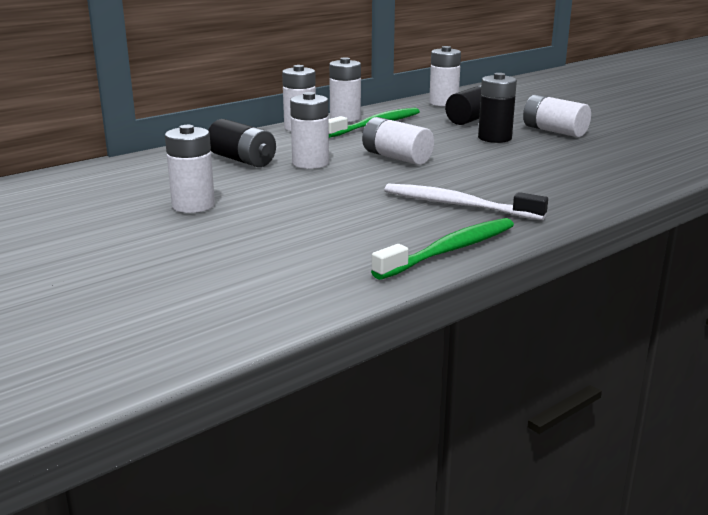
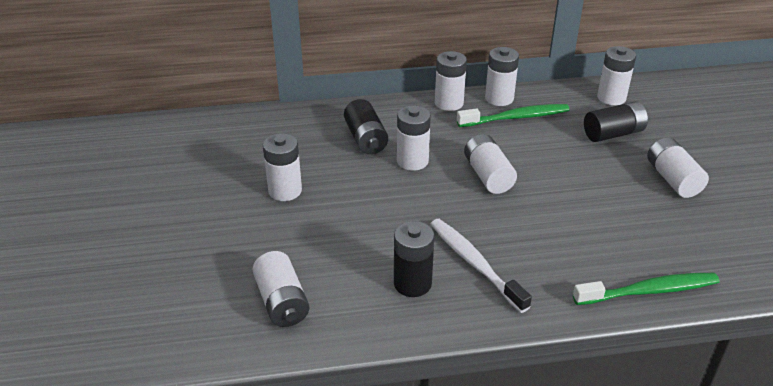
camera: 30 degrees right, 15 degrees up
green toothbrush [371,218,514,280] -> green toothbrush moved to [573,273,719,305]
black battery [478,73,517,143] -> black battery moved to [394,221,434,297]
none -> white battery [252,251,309,327]

